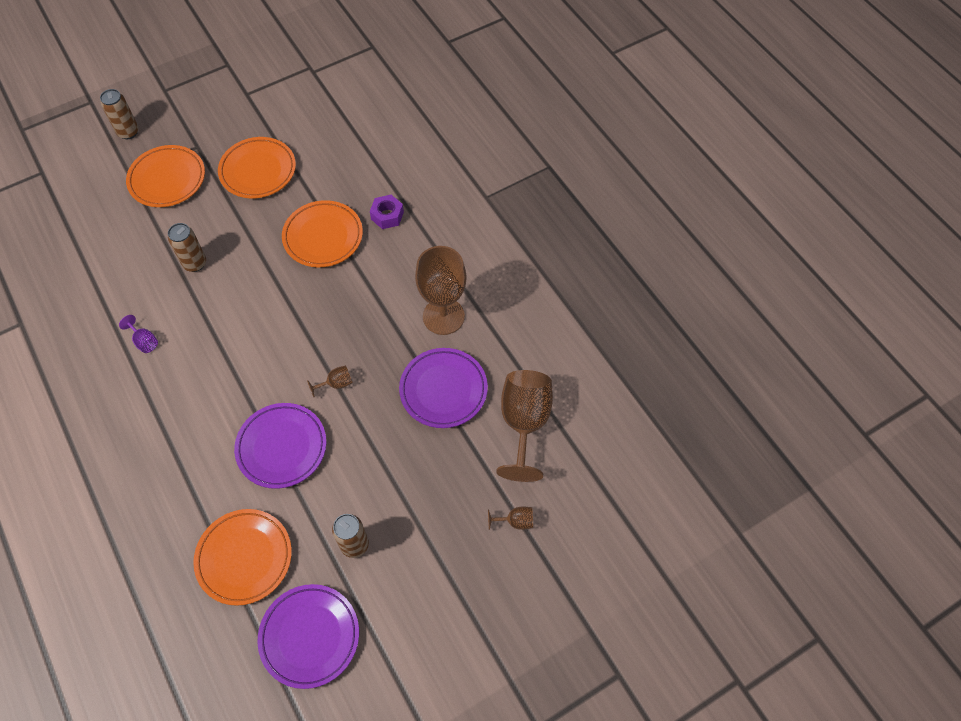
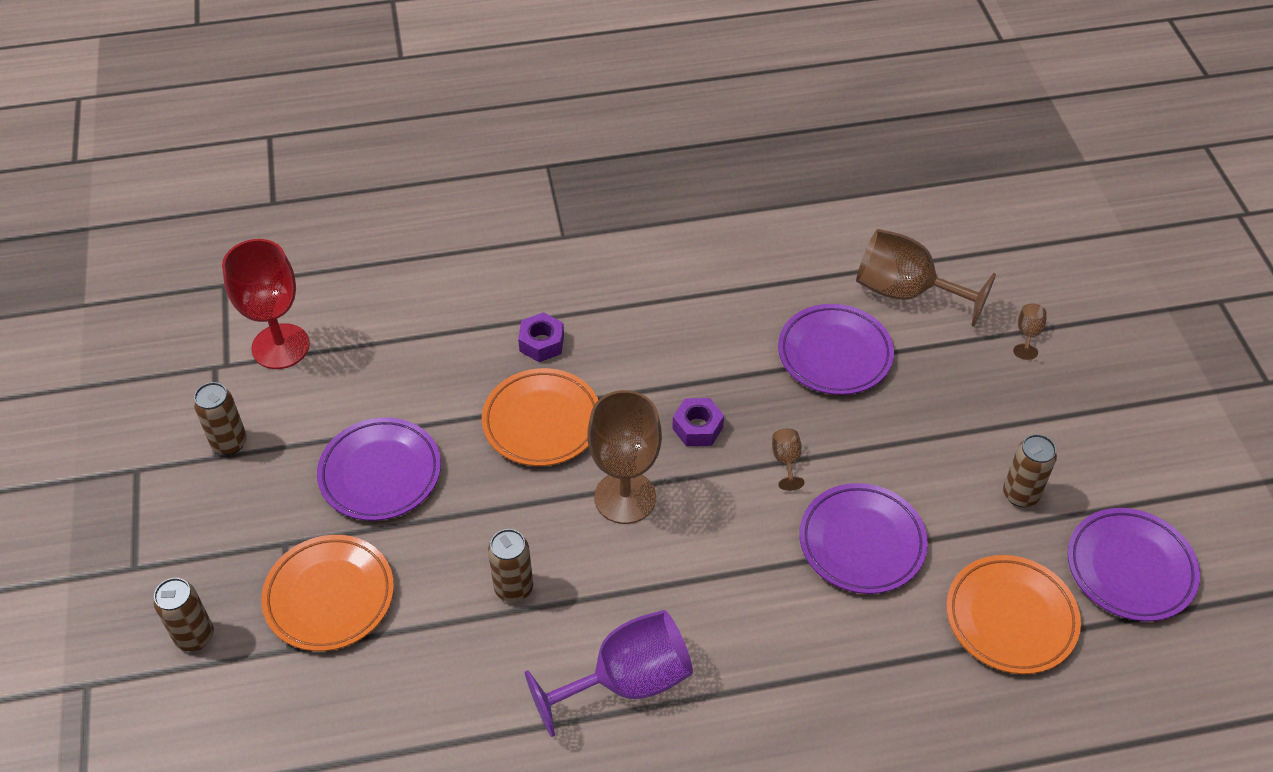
camera: 70 degrees left, 10 degrees down
purple goblet [119,315,158,353] -> purple goblet [525,610,693,737], size x2.37
orange plate [218,137,296,198] -> purple plate [317,417,441,521]
brown goblet [415,246,467,335] -> brown goblet moved to [588,390,662,524]
none -> brown can [194,382,247,455]
none -> red goblet [222,239,310,369]
none -> purple nut [672,398,724,446]

